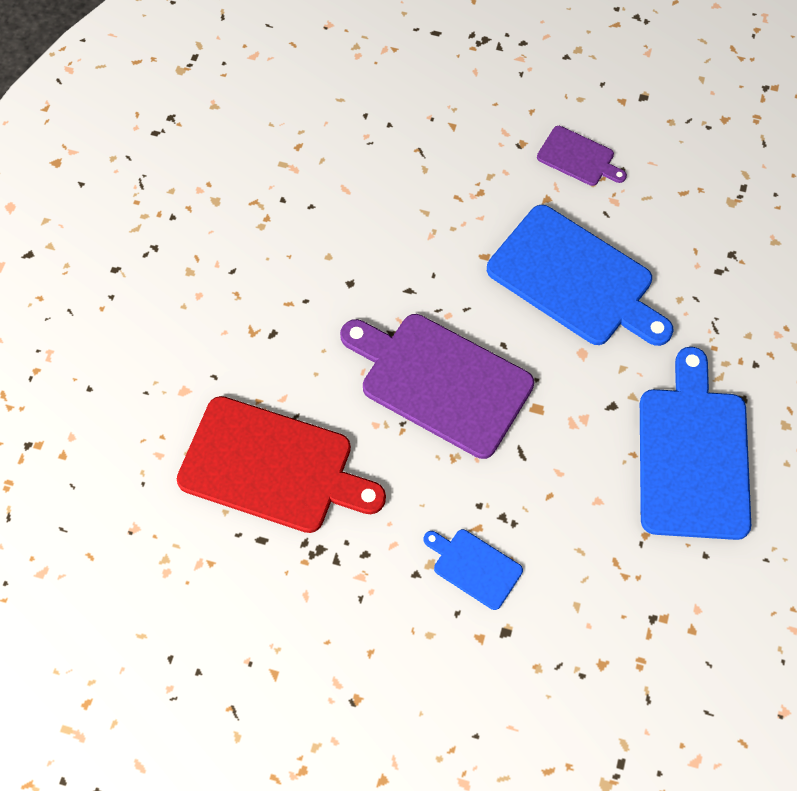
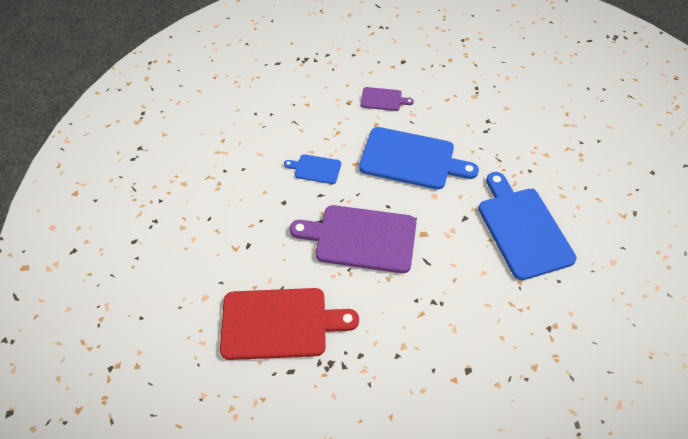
camera: 20 degrees left, 10 degrees down
blue cutting board [424,529,523,610] -> blue cutting board moved to [284,154,341,184]

